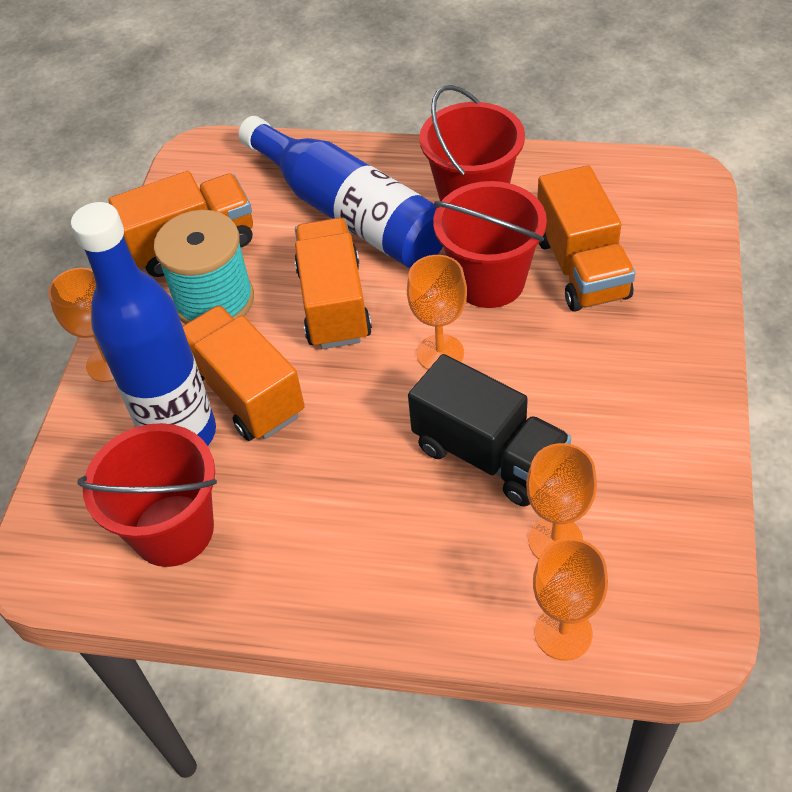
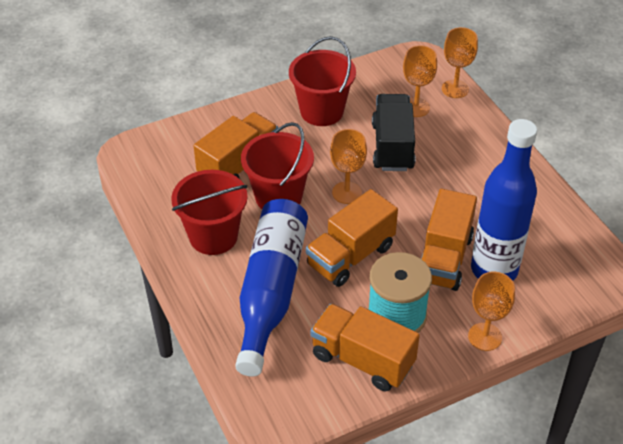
camera: 130 degrees left, 5 degrees down
red bucket [78,423,217,567] -> red bucket moved to [289,36,356,126]

